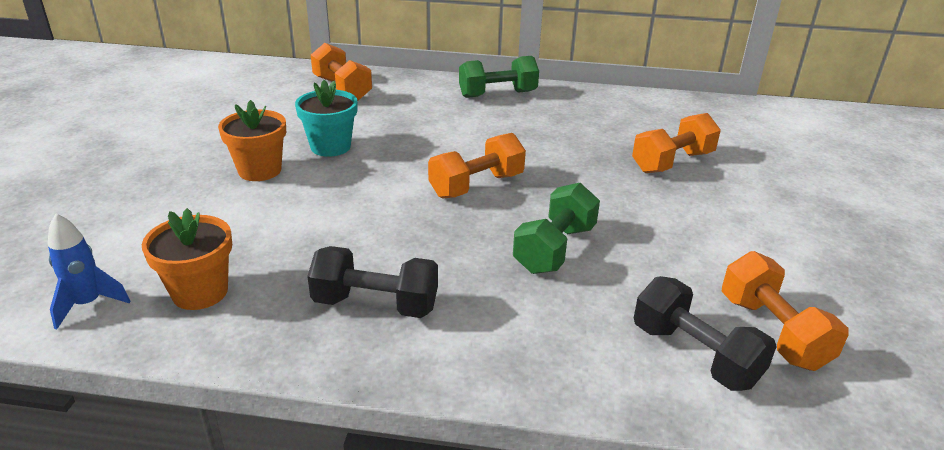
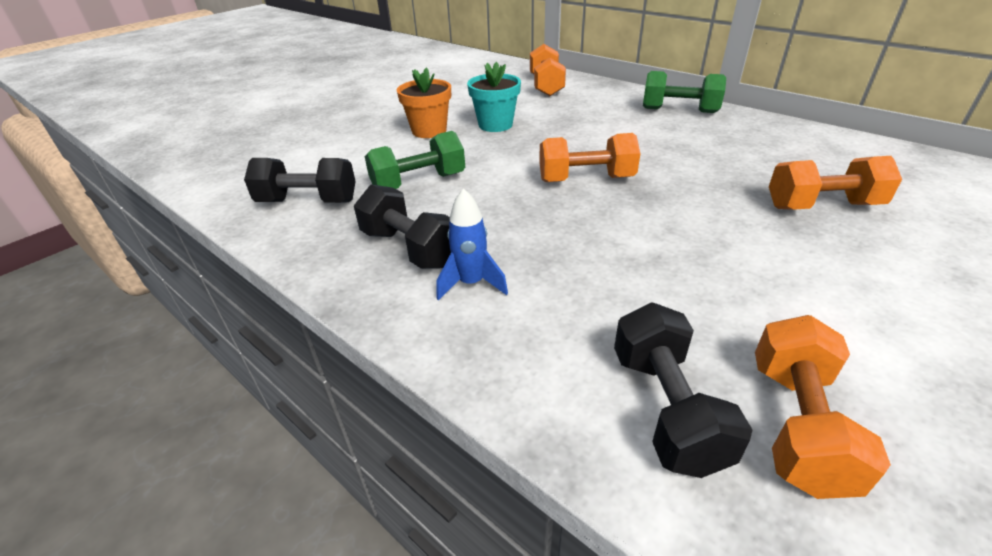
camera: 35 degrees right, 5 degrees up
blue rocket [48,214,130,330] -> blue rocket moved to [436,188,508,301]
orange flower pot [142,208,232,310] -> black dumbbell [244,158,356,203]
green dumbbell [513,183,600,274] -> green dumbbell moved to [365,131,465,189]

